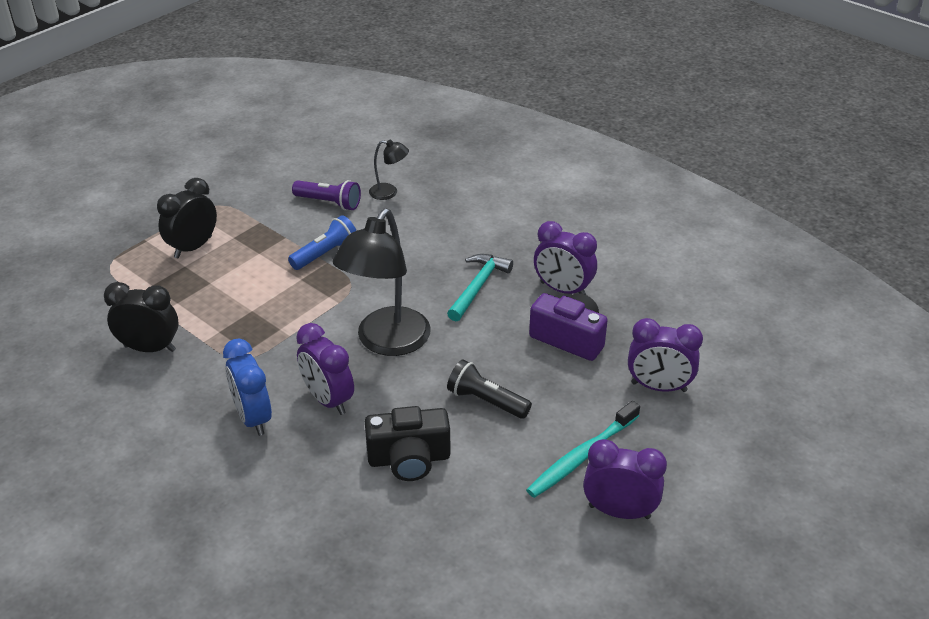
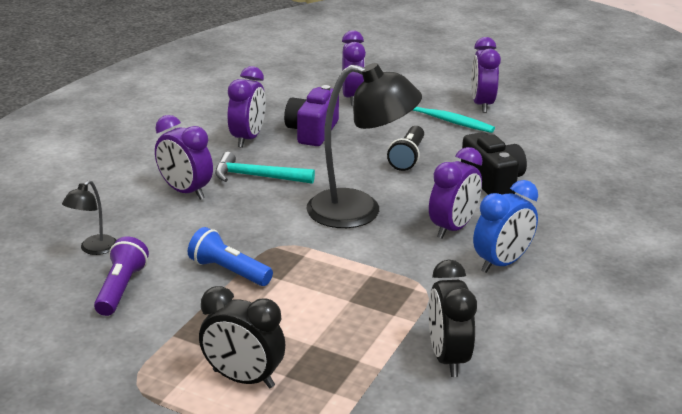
camera: 105 degrees left, 10 degrees down
black lamp [369,140,409,200] -> black lamp turned 150 degrees counterclockwise [62,180,116,255]
none -> purple clock [155,115,213,200]

